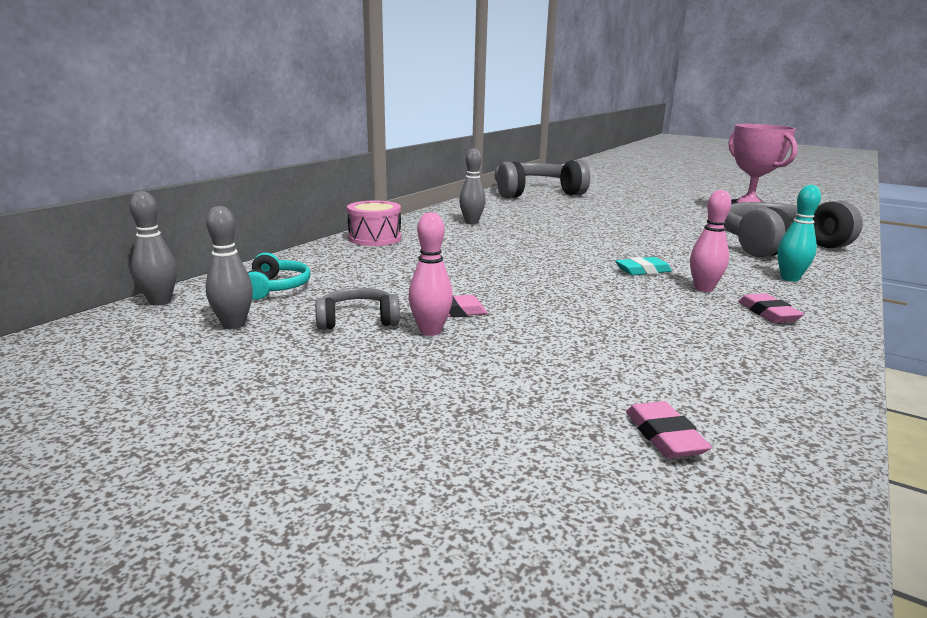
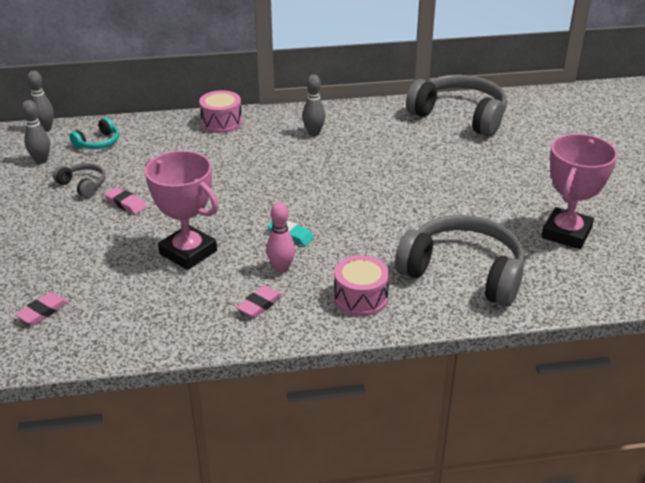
camera: 50 degrees right, 15 degrees up
pink bowling pin [408,212,453,336] -> none
turquoise bowling pin [777,185,821,282] -> pink drum [334,255,389,316]
none -> pink trophy [145,151,218,270]

